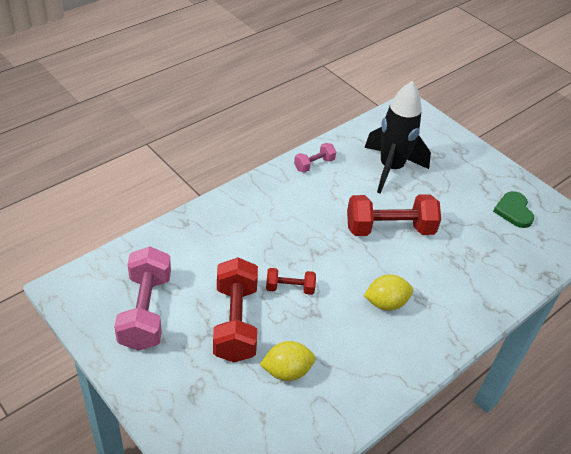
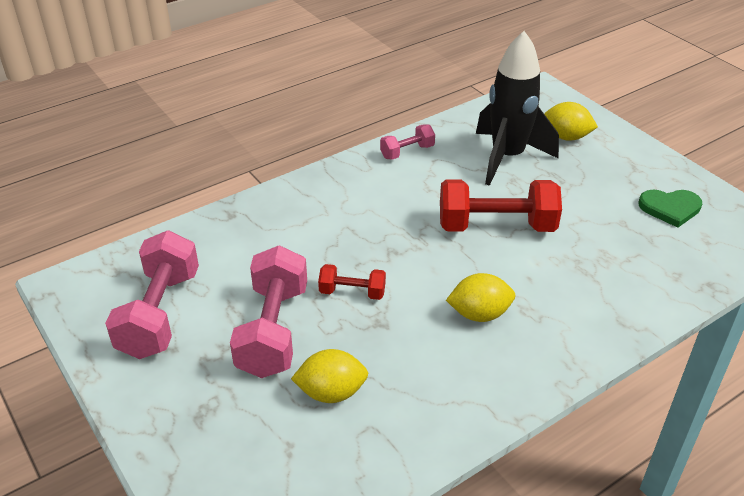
camera: 10 degrees right, 5 degrees down
red dumbbell [213,257,258,362] -> pink dumbbell [230,245,307,378]
green heart [493,191,535,228] -> green heart turned 90 degrees counterclockwise [639,190,702,228]
none -> yellow lemon [544,102,598,141]

